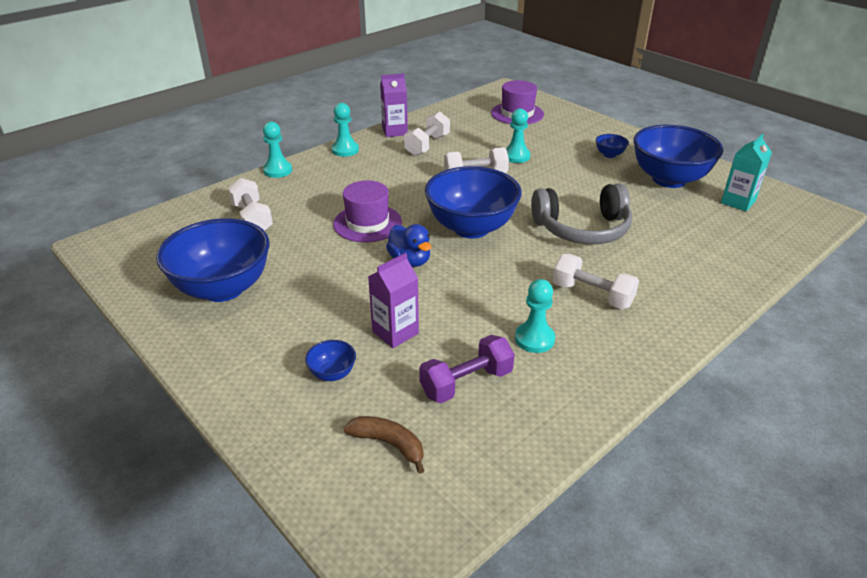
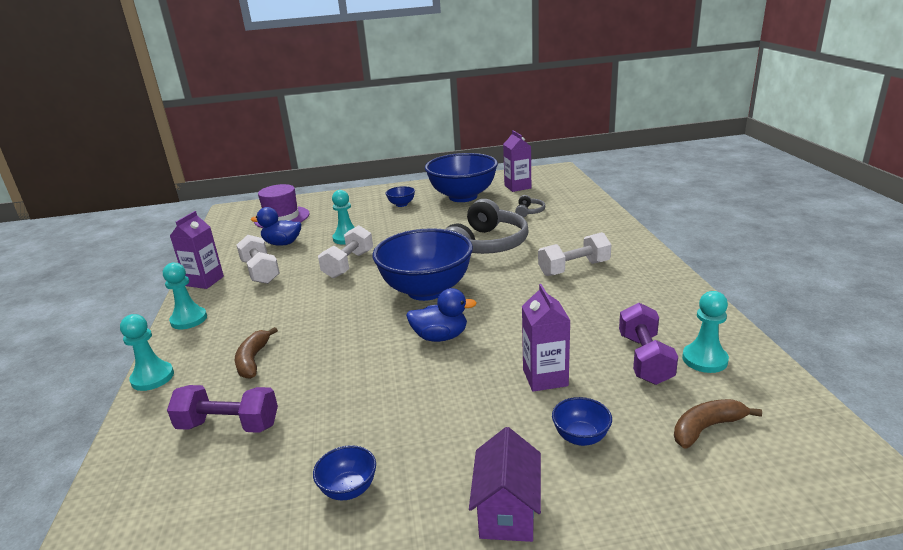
camera: 55 degrees left, 10 degrees down
blue bowl [156,218,269,302] -> blue bowl [313,445,376,500], size x0.41
white dumbbell [228,178,273,231] -> purple dumbbell [167,385,278,433]
purple hat [333,181,402,242] -> none
turquoise pawn [515,279,555,353] -> turquoise pawn moved to [682,291,729,373]
turquoise carton [721,134,772,212] -> purple carton [503,130,531,192]
none -> brown banana [235,327,278,379]
none -> blue duck [251,207,301,246]
none -> purple house [469,427,541,542]
none -> grey headphones [515,195,545,217]

